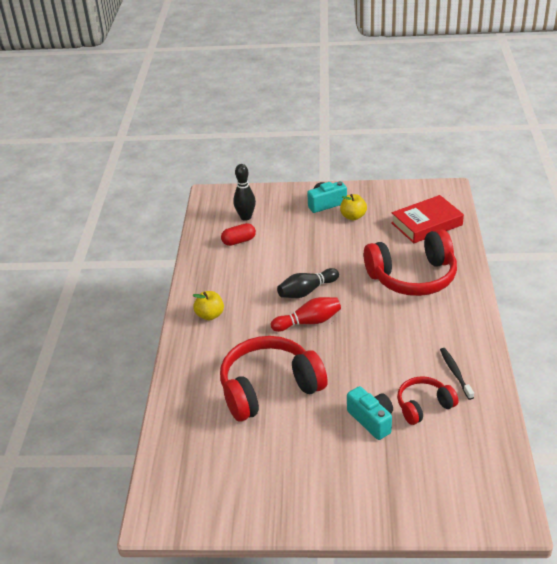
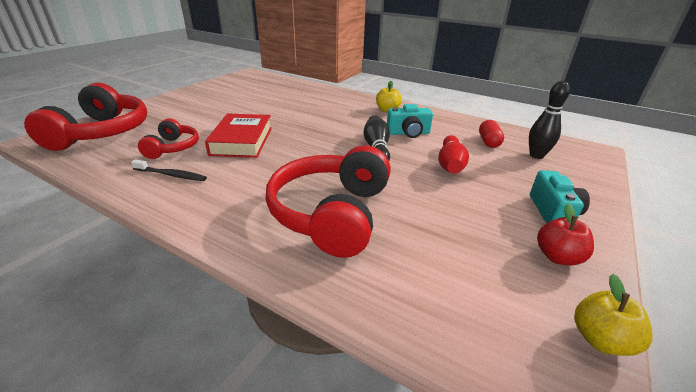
camera: 115 degrees right, 5 degrees down
red headphones [220,336,328,421] -> red headphones moved to [24,83,147,151]
red bowling pin [271,297,341,332] -> red bowling pin moved to [438,135,469,174]
yellow apple [340,194,367,220] -> yellow apple moved to [574,274,653,356]
turquoise camera [347,386,393,440] -> turquoise camera moved to [387,104,433,138]
red book [391,195,464,243] -> red book moved to [205,114,272,158]
none -> red apple [537,204,594,265]

